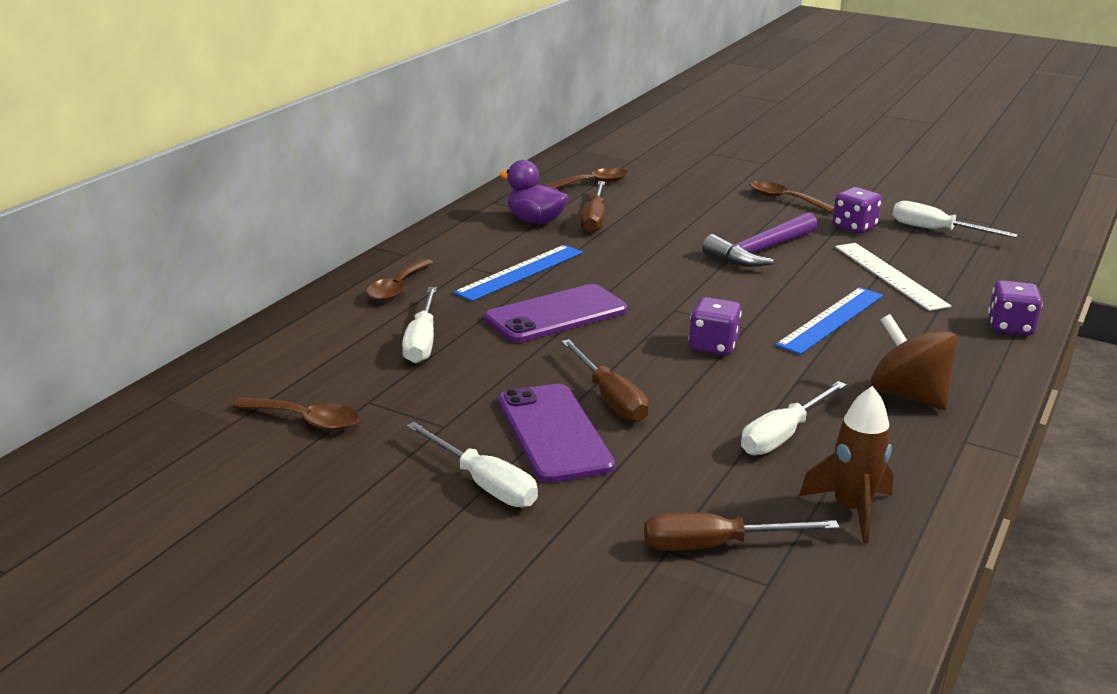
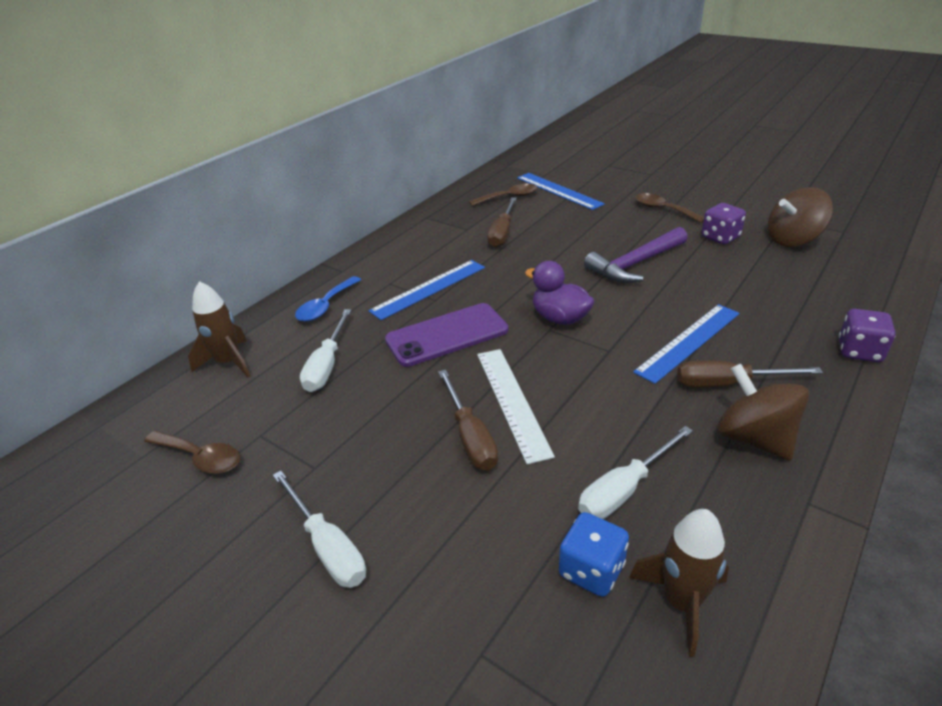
camera: 10 degrees right, 10 degrees up
brown spoon [366,258,434,301] -> blue spoon [295,276,361,322]
purple phone [499,384,615,483] -> none
purple duck [500,160,568,224] -> purple duck moved to [525,261,595,325]
brown screwdriver [644,513,840,551] -> brown screwdriver moved to [677,361,823,387]
purple dice [688,297,742,355] -> none
white ruler [835,243,951,311] -> white ruler moved to [477,349,555,464]
white screwdriver [892,201,1018,238] -> brown spinning top [768,187,833,247]
none -> brown rocket [188,281,250,378]
none -> blue ruler [517,173,605,210]
none -> blue dice [559,512,629,597]

